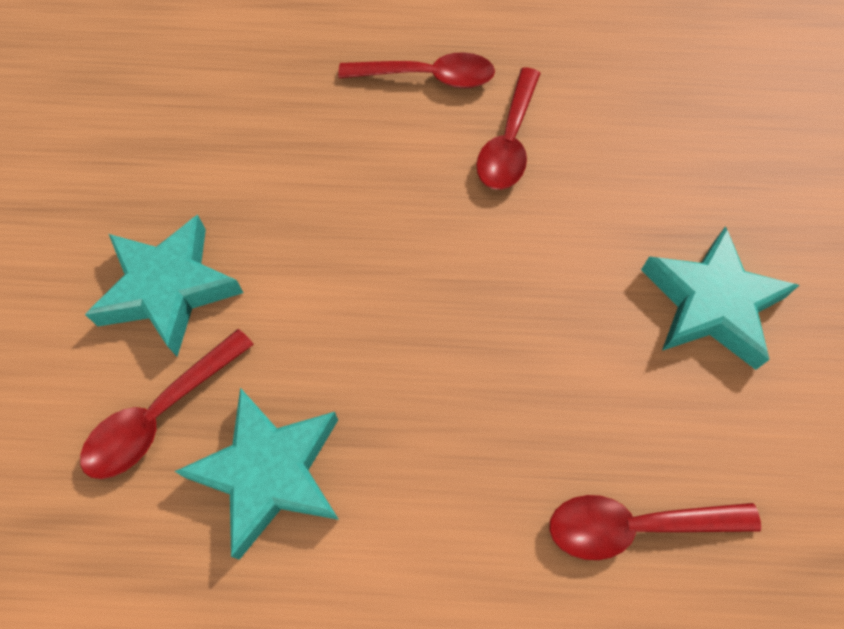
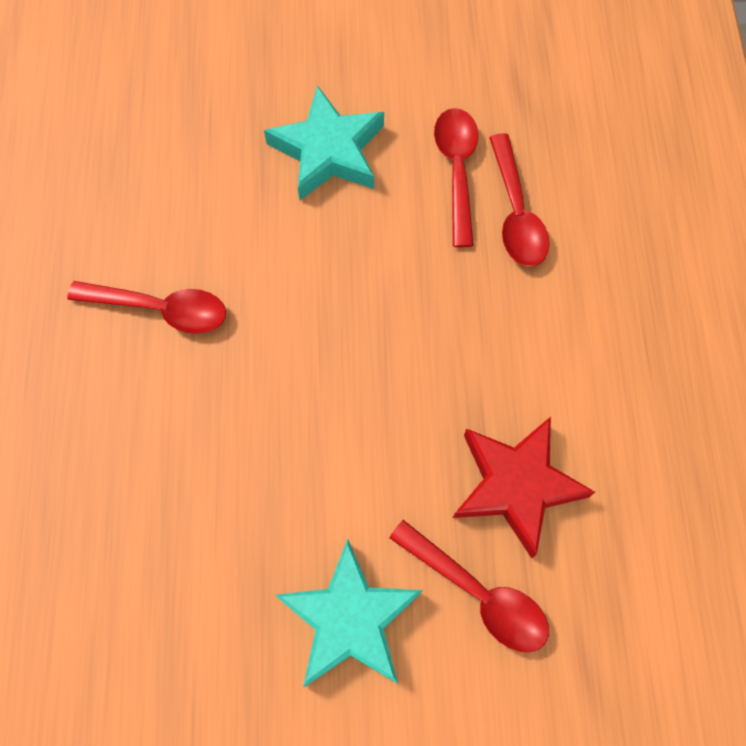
camera: 95 degrees left, 5 degrees up
turquoise star [174,388,339,560] -> red star [453,417,595,558]
red spoon [338,52,495,88] -> red spoon moved to [434,108,478,247]

